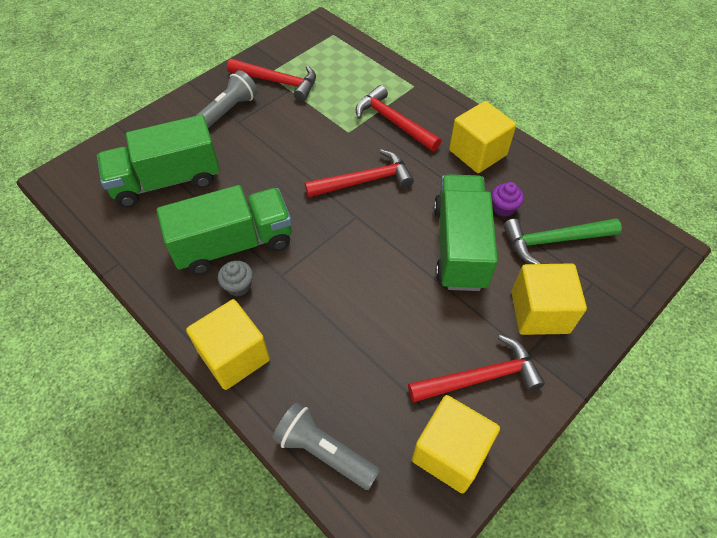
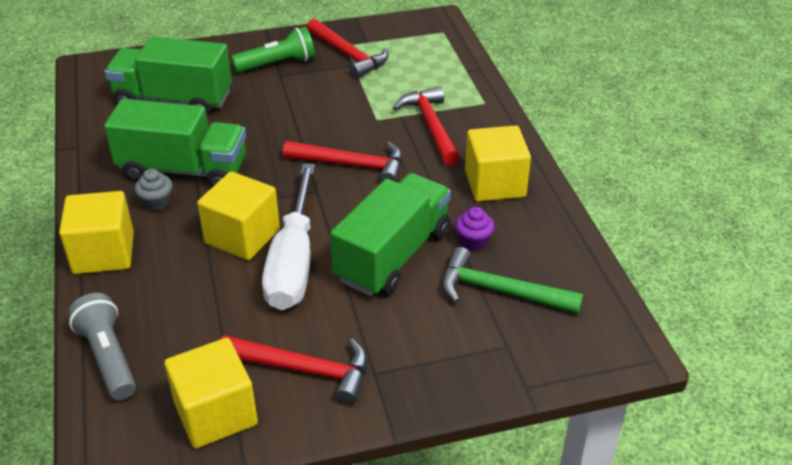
camera: 30 degrees right, 15 degrees down
grey flashlight [196,70,258,128] -> green flashlight [231,27,315,73]
yellow cube [511,263,587,335] -> yellow cube moved to [197,172,280,260]
none -> white screwdriver [262,163,315,310]

